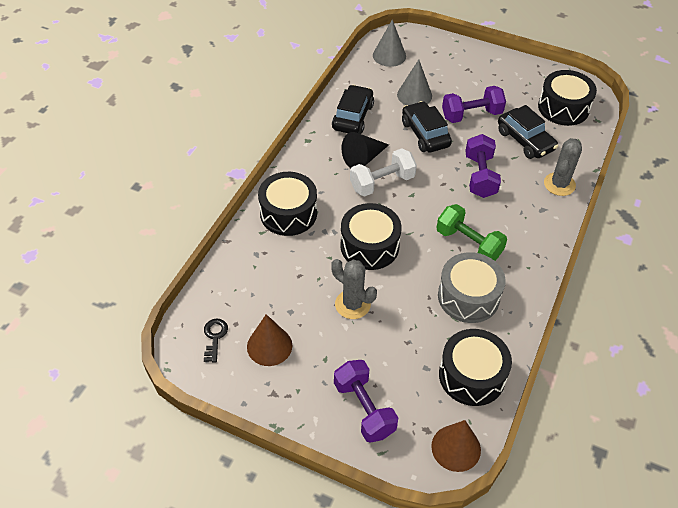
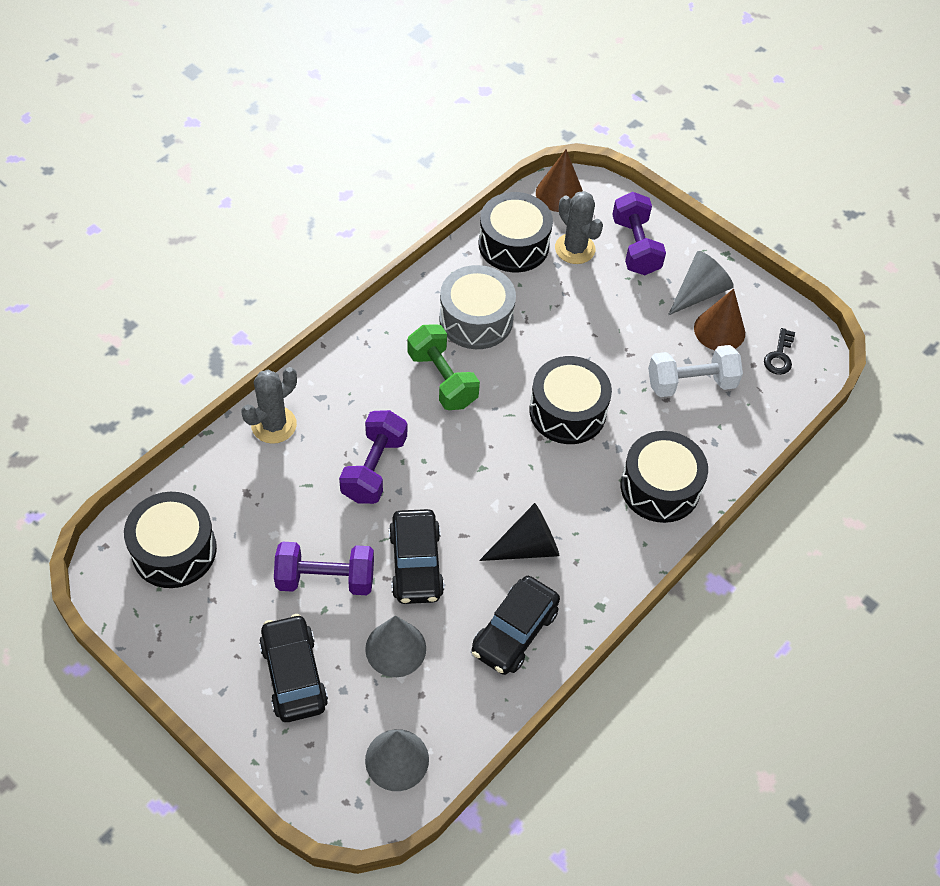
camera: 165 degrees left, 5 degrees up
grey cactus [331,259,377,319] -> grey cactus moved to [555,191,603,264]
white dumbbell [350,148,417,197] -> white dumbbell moved to [648,345,743,397]
black car [498,105,558,159] -> black car moved to [259,614,328,722]
none -> grey cone [668,251,734,315]

